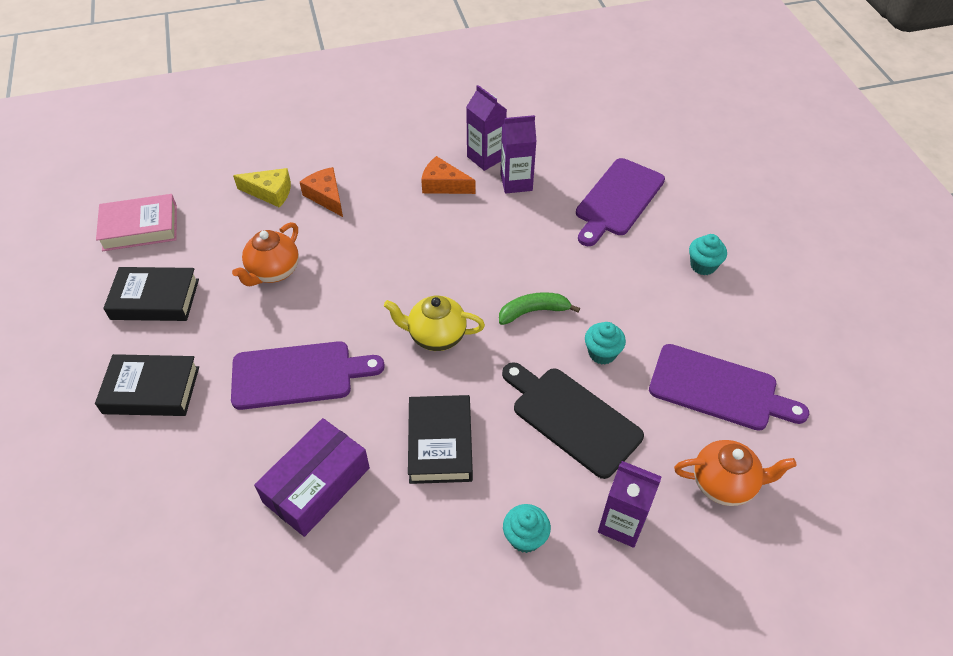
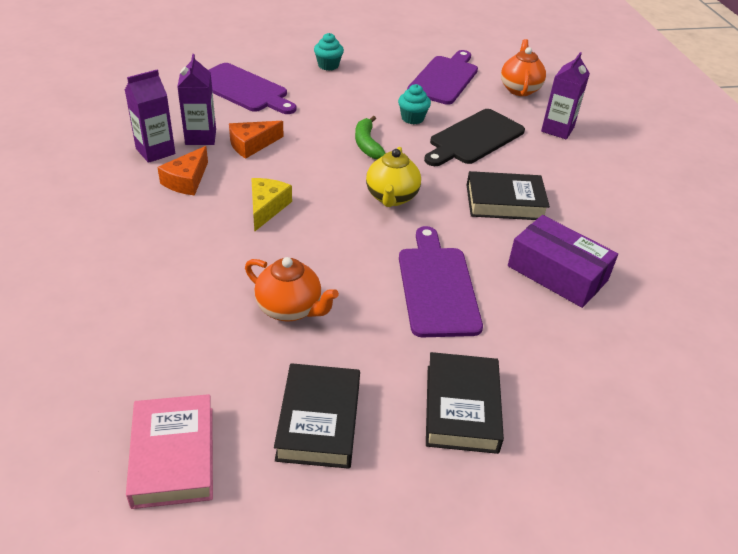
camera: 90 degrees left, 10 degrees down
yellow cheese [233,168,291,208] -> yellow cheese moved to [251,178,292,232]
orange cheese [300,167,343,217] -> orange cheese moved to [229,121,284,159]
turquoise cupcake [503,504,551,553] -> none

